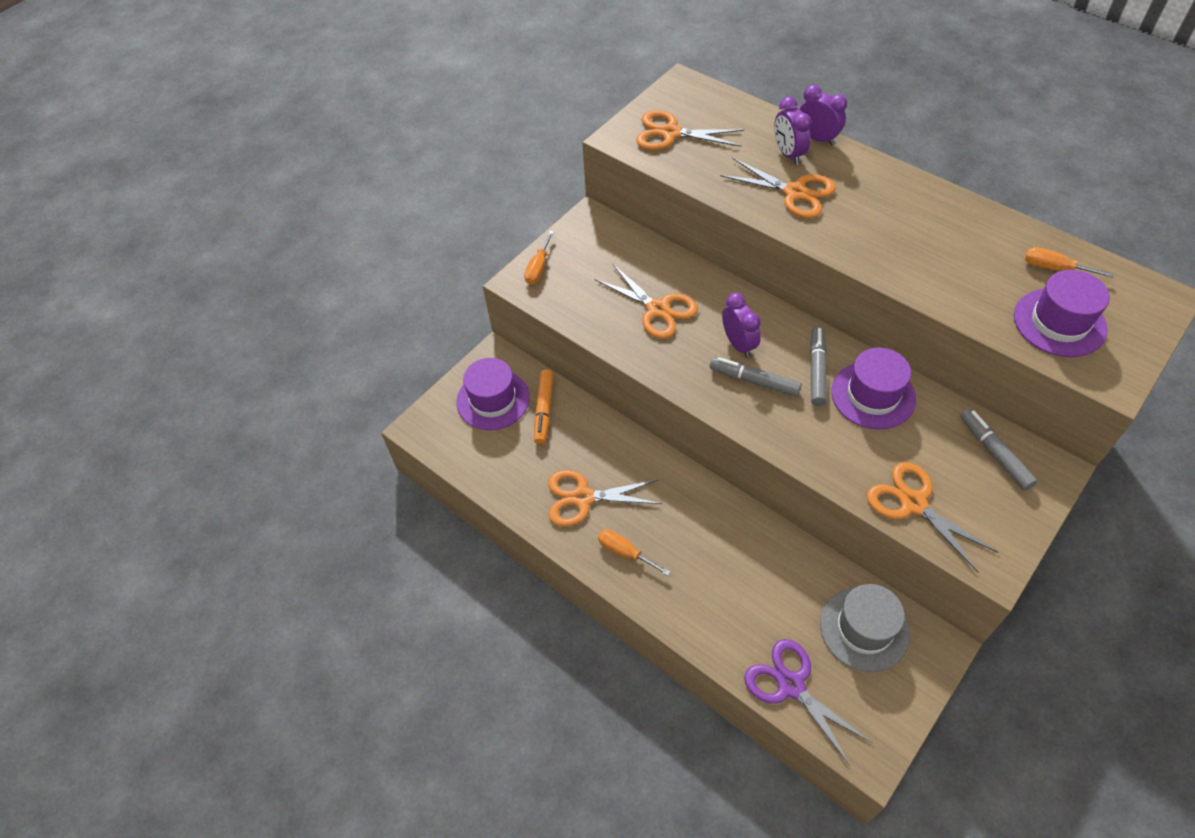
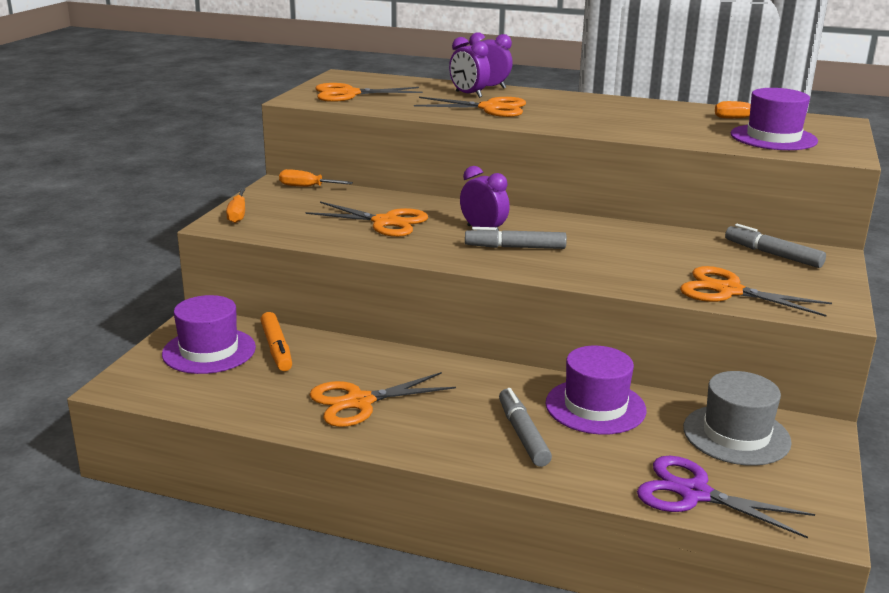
camera: 25 degrees left, 30 degrees down
orange screwdriver [598,529,670,576] -> orange screwdriver moved to [279,169,353,187]
grey marker [810,326,827,406] -> grey marker moved to [499,388,552,467]
purple hat [831,348,916,430] -> purple hat moved to [545,346,647,435]

